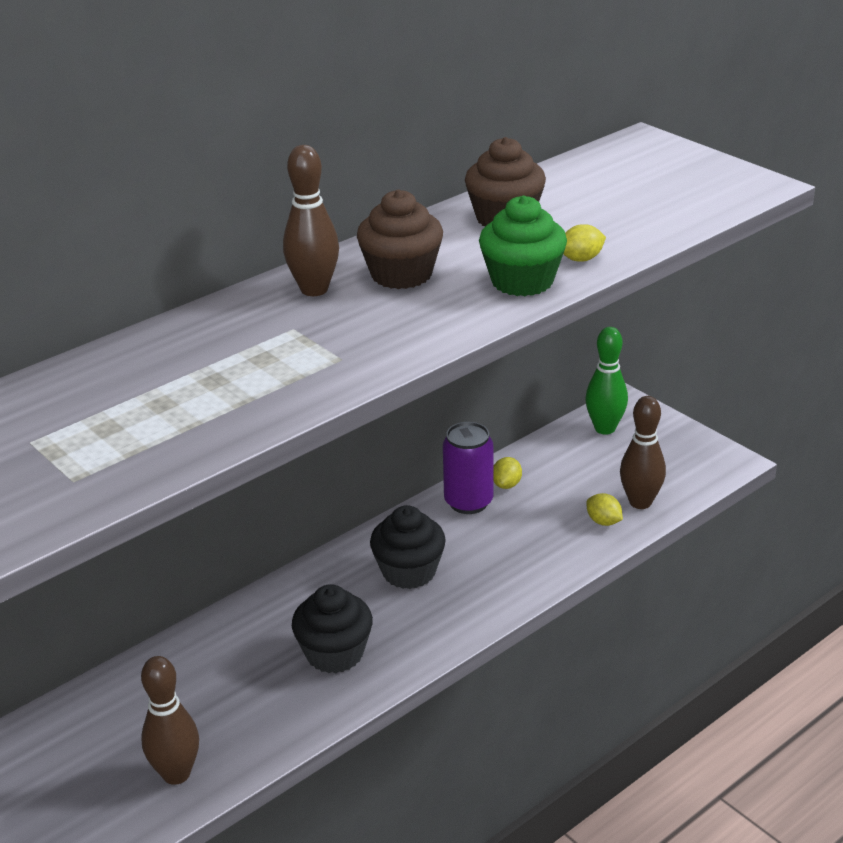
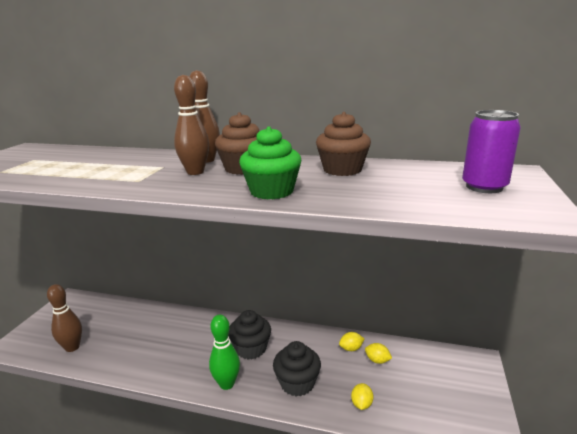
camera: 55 degrees right, 10 degrees down
black cupcake [292,584,373,673] -> black cupcake moved to [273,341,321,396]
purple can [443,422,493,514] -> purple can moved to [462,110,521,193]
yellow lemon [564,224,606,262] -> yellow lemon moved to [365,343,392,364]
green bowling pin [585,327,628,435] -> green bowling pin moved to [209,315,240,390]
brown bowling pin [620,396,666,509] -> brown bowling pin moved to [174,75,209,175]

